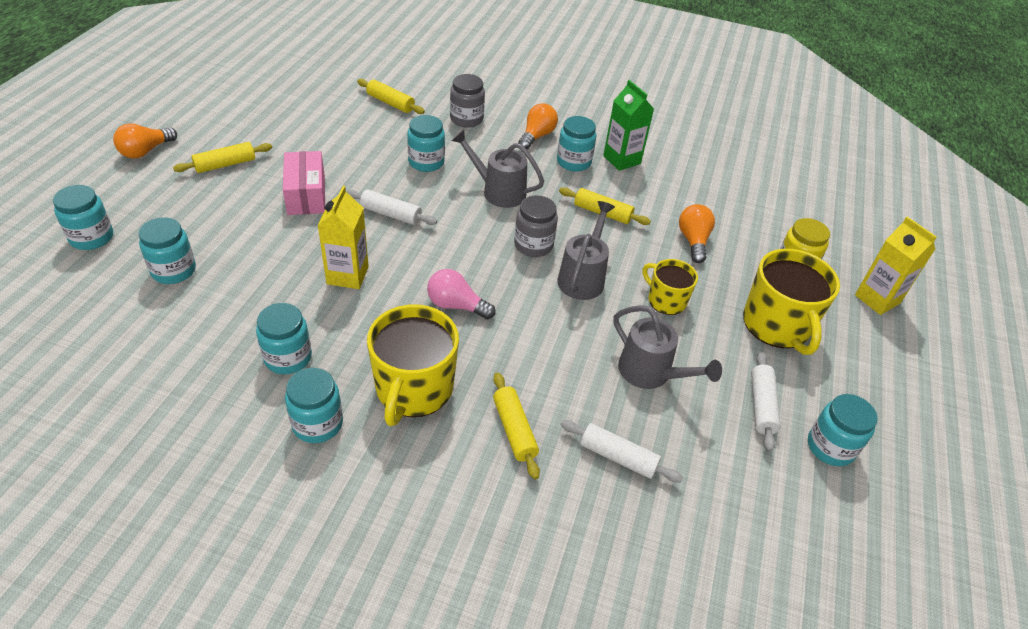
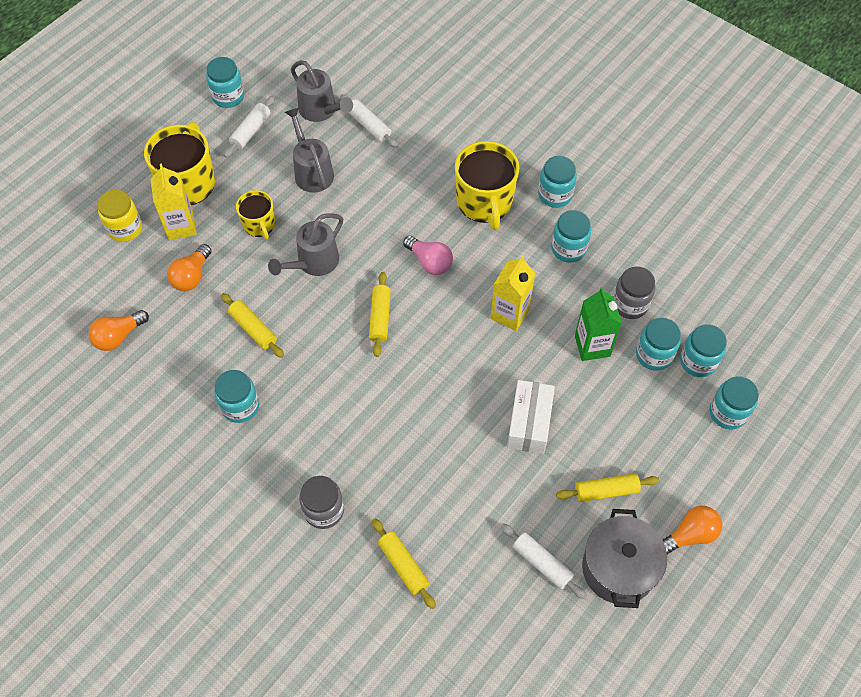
camera: 155 degrees left, 15 degrees up
pink box [283,151,325,215] -> white box [507,380,555,454]
white rolling pin [346,190,437,225] -> white rolling pin moved to [501,523,587,599]
yellow mug [367,304,459,426] -> yellow mug turned 135 degrees clockwise [455,141,519,230]
turquoise jar [407,115,445,172] -> turquoise jar moved to [680,324,727,377]
grey watering can [451,130,544,208] -> grey watering can moved to [291,60,353,122]
yellow rolling pin [493,372,540,479] -> yellow rolling pin moved to [369,272,391,357]
grey jar [514,195,558,257] -> grey jar moved to [614,266,655,319]
orange light bulb [518,103,558,149] -> orange light bulb moved to [88,310,149,351]
green carton [603,80,654,171] -> green carton moved to [575,287,622,361]
yellow carton [855,217,937,315] -> yellow carton moved to [150,164,197,240]
none -> grey pot [582,509,667,608]

